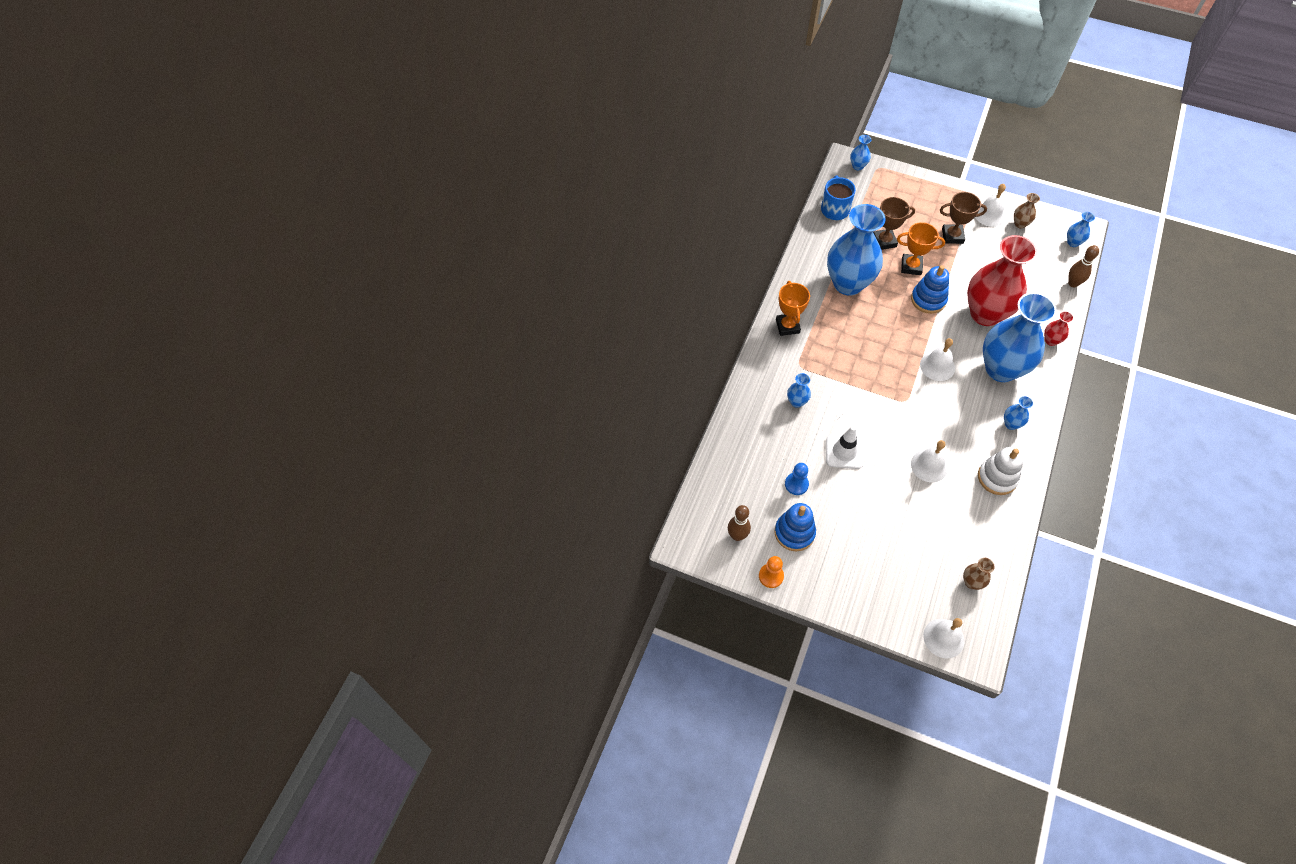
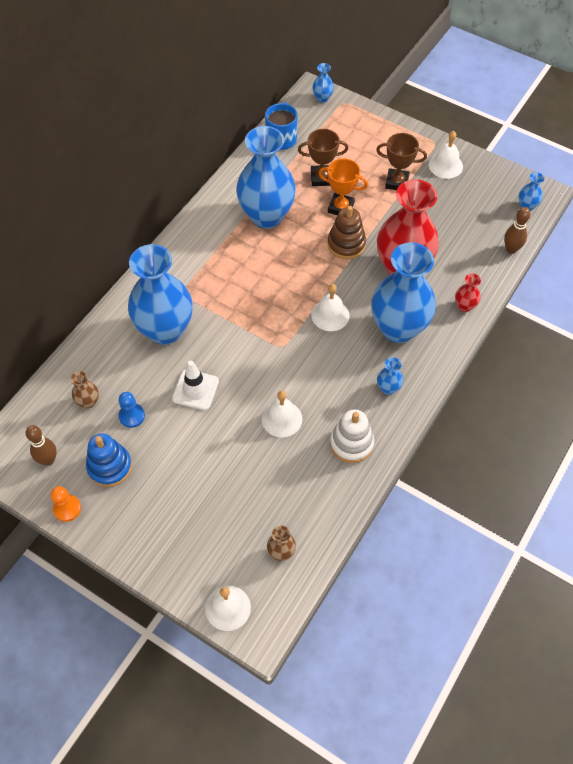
camera: 10 degrees right, 0 degrees up
orange trophy [776,281,810,336] -> none
blue vase [787,373,811,408] -> blue vase [128,244,193,345], size x2.48
blue stacking toy [911,265,949,314] -> brown stacking toy [327,206,366,259]
brown vase [1014,193,1040,229] -> brown vase moved to [71,371,99,409]

